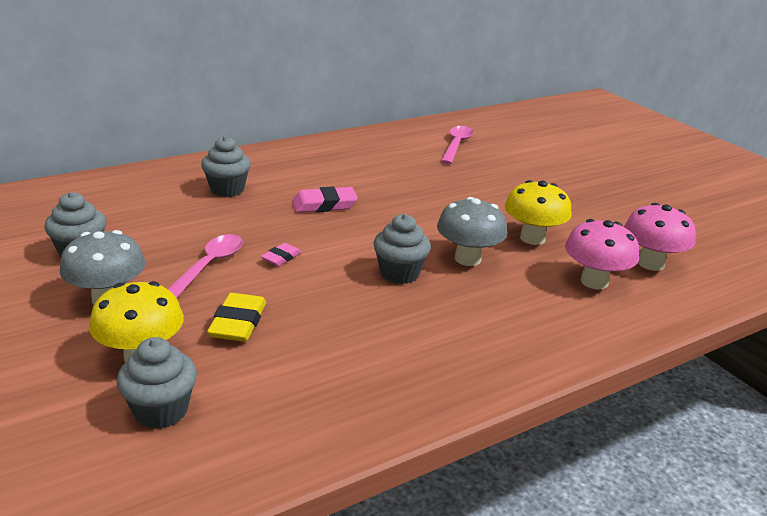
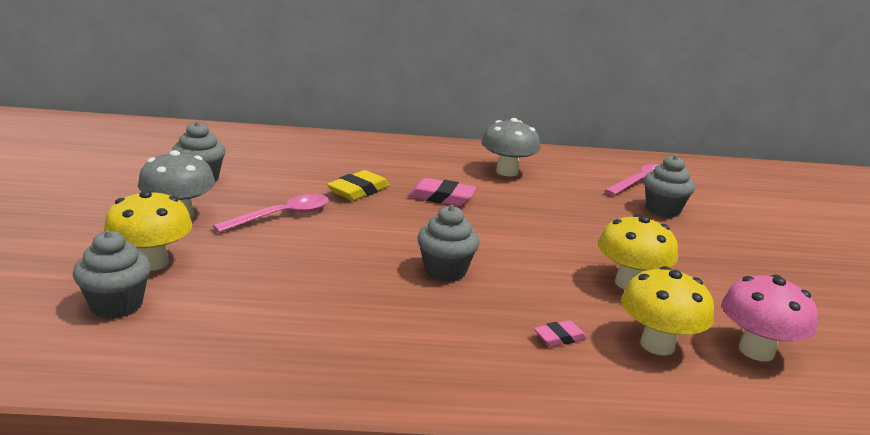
camera: 30 degrees right, 5 degrees down
grey cupcake [201,136,251,197] -> grey cupcake moved to [644,155,695,218]
yellow eraser [207,293,266,342] -> yellow eraser moved to [327,170,390,201]
pink eraser [261,243,301,266] -> pink eraser moved to [534,320,587,347]
grey mushroom [437,197,508,266] -> grey mushroom moved to [482,118,540,176]
pink mushroom [565,219,639,289] -> yellow mushroom [621,266,714,356]

